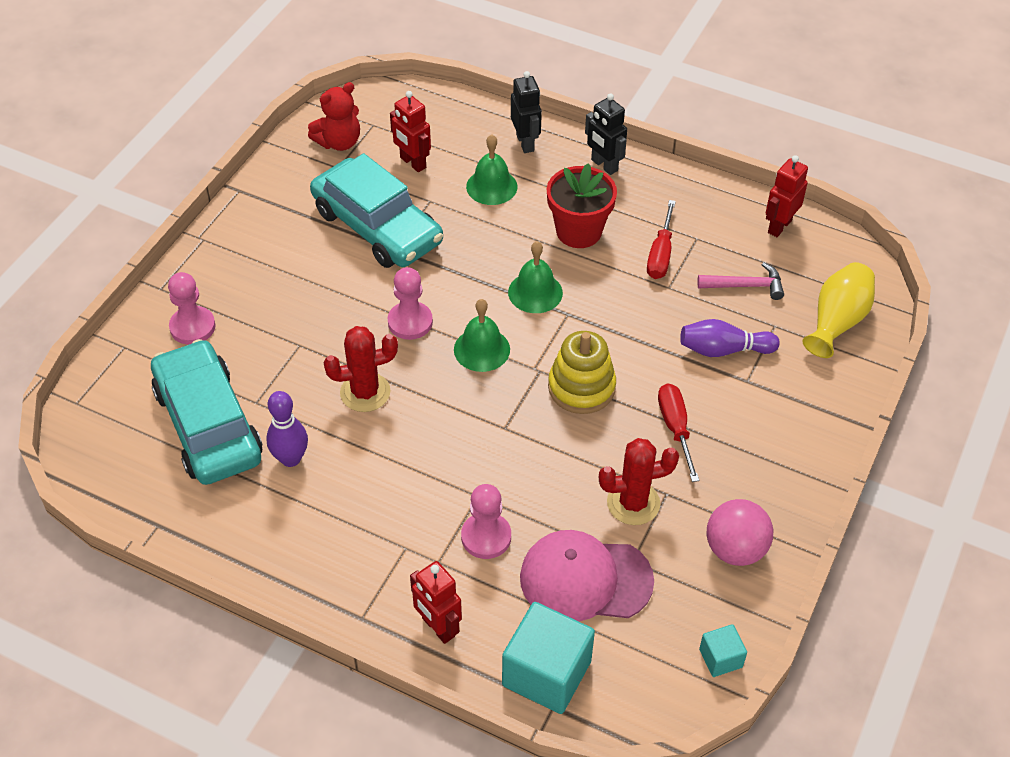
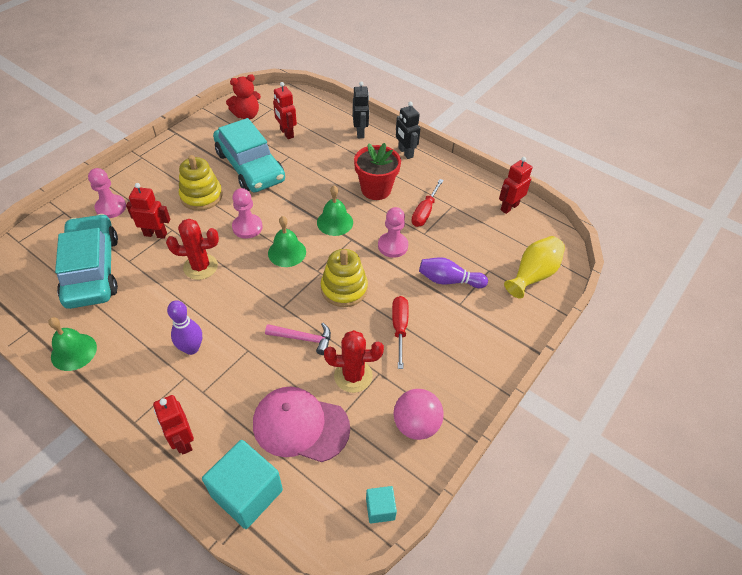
camera: 10 degrees right, 0 degrees up
purple bowling pin [266,391,308,467] -> purple bowling pin moved to [167,300,202,355]
pink pawn [461,484,511,559] -> pink pawn moved to [378,207,408,258]
green bell [466,135,517,205] -> green bell moved to [48,317,97,371]
pink hammer [697,262,784,300] -> pink hammer moved to [265,323,331,355]
none -> red robot [126,183,170,239]
none -> yellow stacking toy [179,155,222,211]

